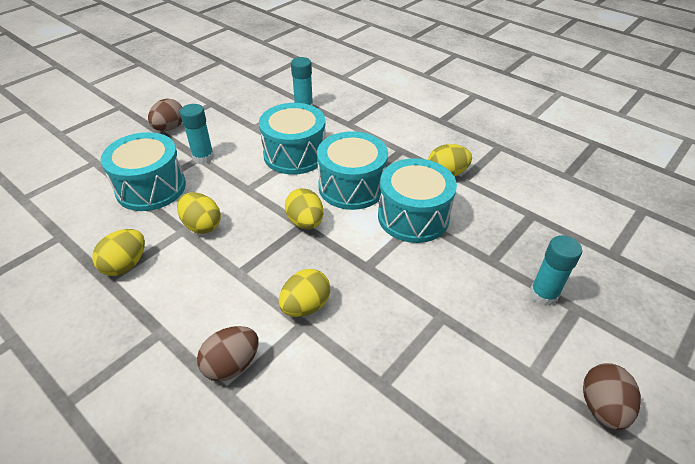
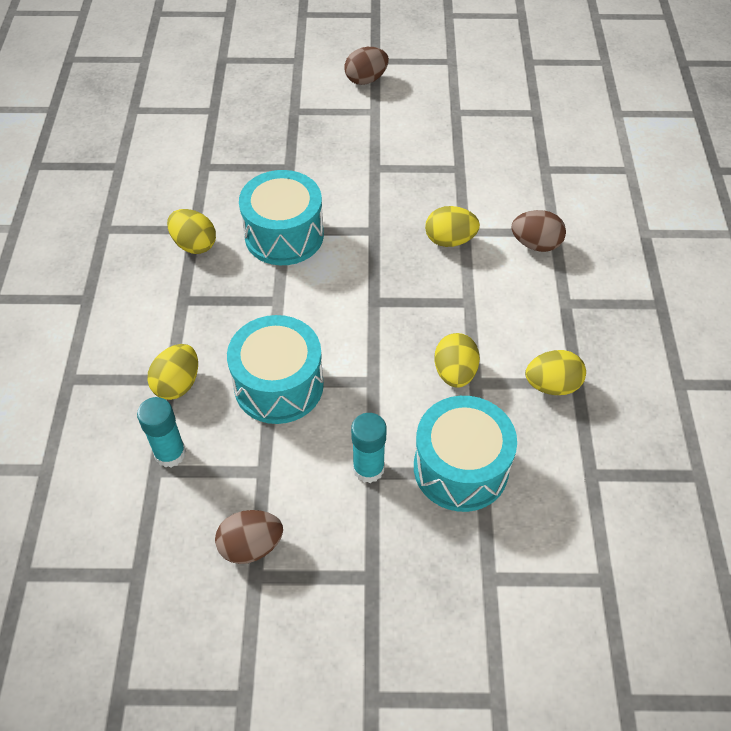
camera: 130 degrees left, 10 degrees up
brown egg [148,99,182,131] -> brown egg moved to [215,510,283,564]
yellow egg [285,188,323,229] -> yellow egg moved to [147,344,198,400]
turquoise drum [317,131,388,210] -> none
turquoise glue stick [530,235,582,306] -> none

